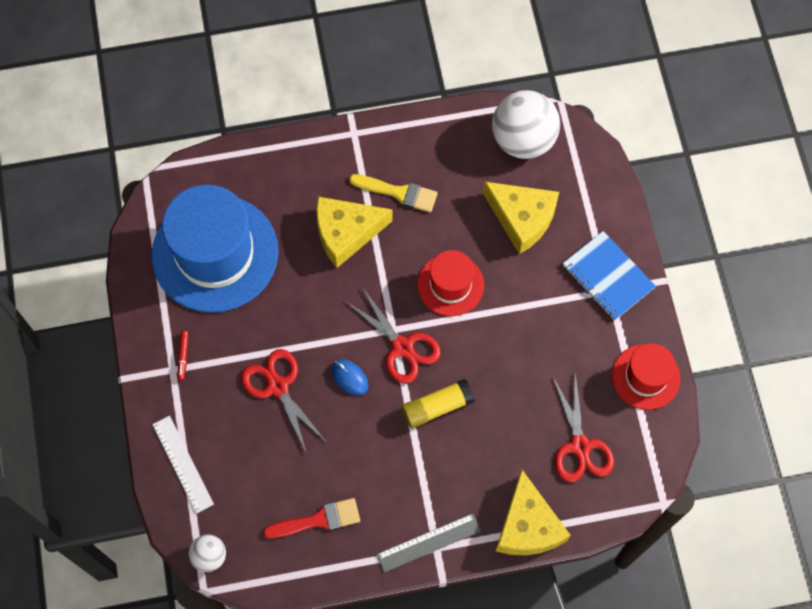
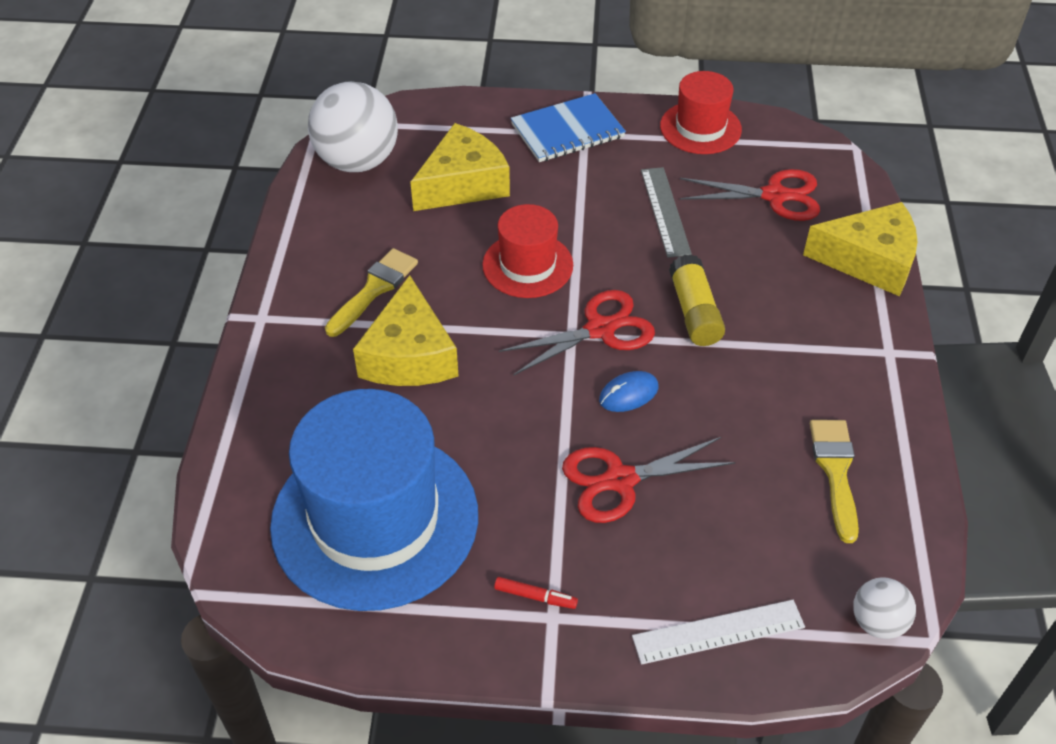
camera: 75 degrees left, 20 degrees down
red brush [263,498,360,539] -> yellow brush [810,420,859,543]
grey ruler [376,513,481,573] -> grey ruler moved to [641,167,692,258]

